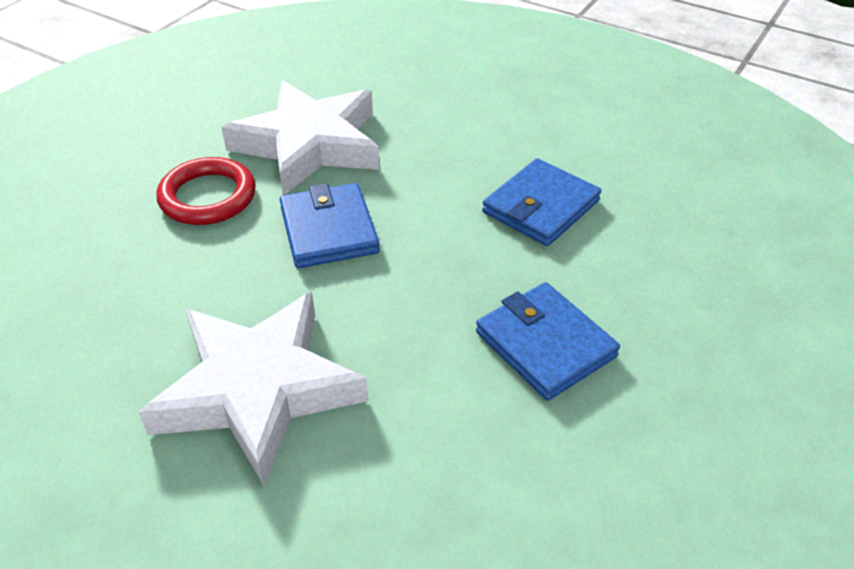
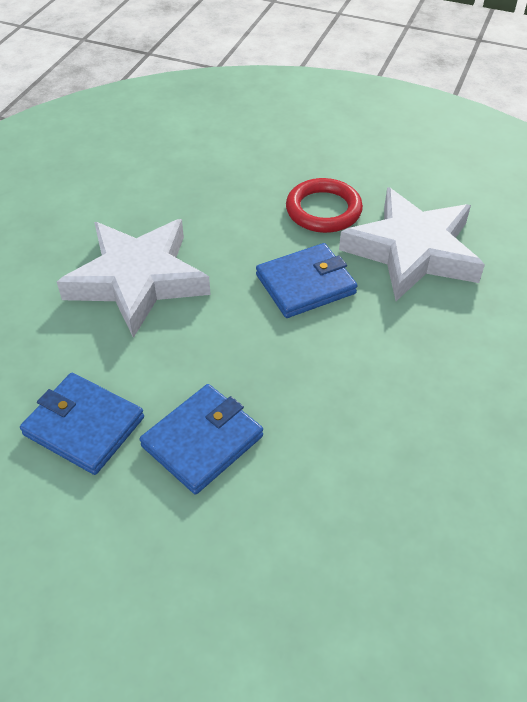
camera: 80 degrees right, 5 degrees up
blue wallet [482,158,601,246] -> blue wallet moved to [20,373,144,475]

